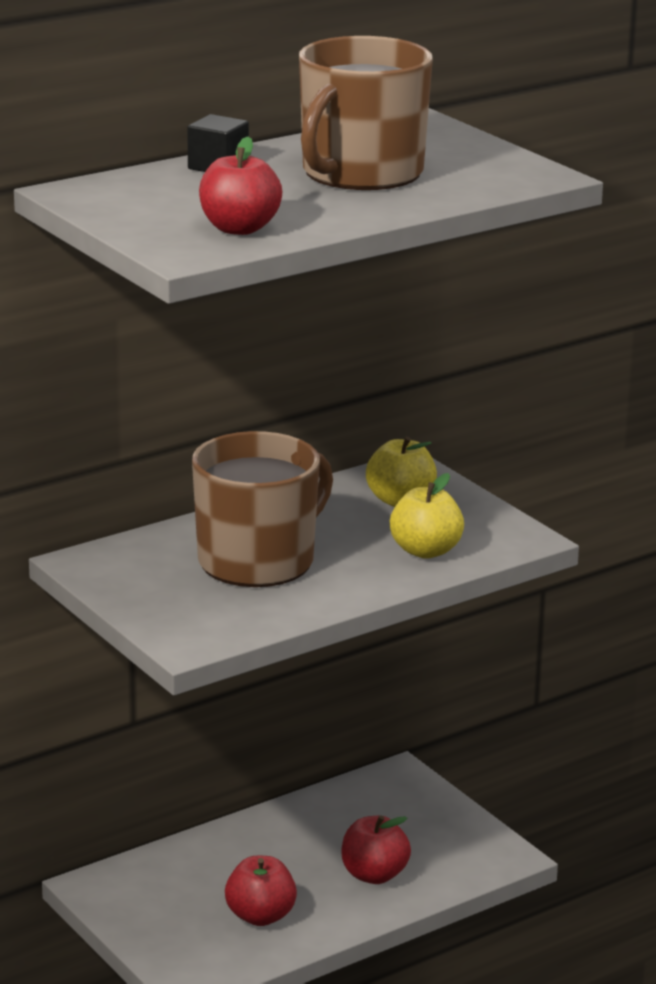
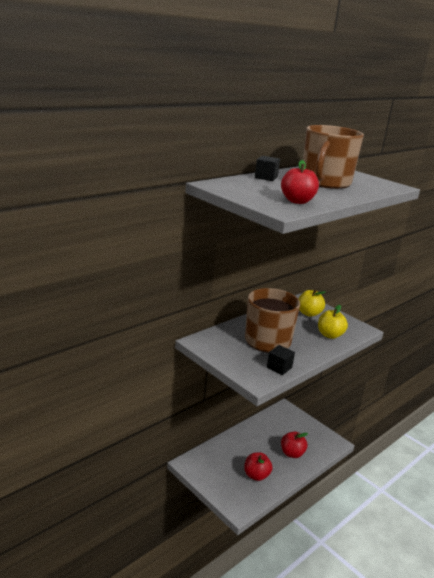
camera: 10 degrees left, 0 degrees up
none -> black cube [267,345,295,375]

